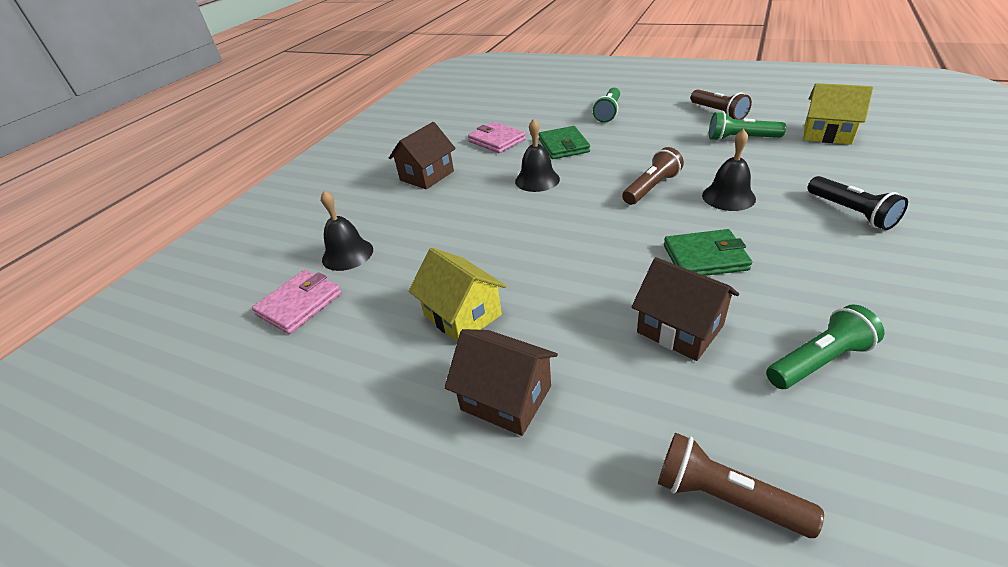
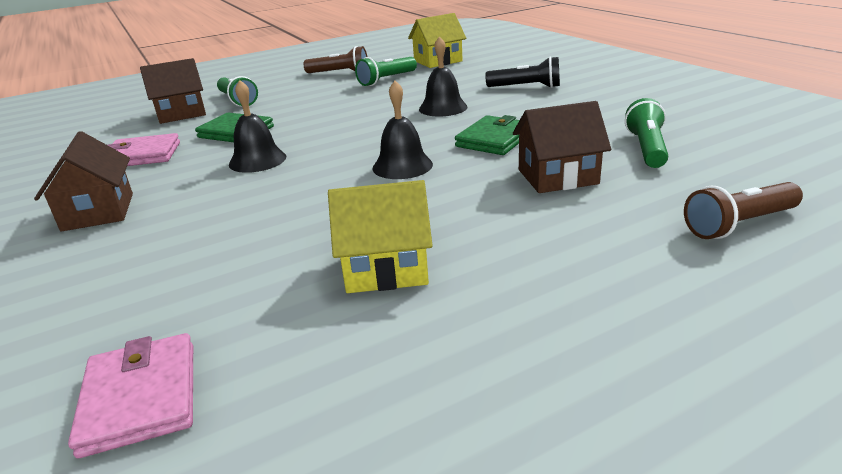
camera: 55 degrees left, 10 degrees down
black bell [321,191,373,271] -> black bell moved to [372,81,433,179]
brown house [444,329,558,436] -> brown house moved to [140,58,206,124]
brown flashlight [622,147,684,205] -> none

